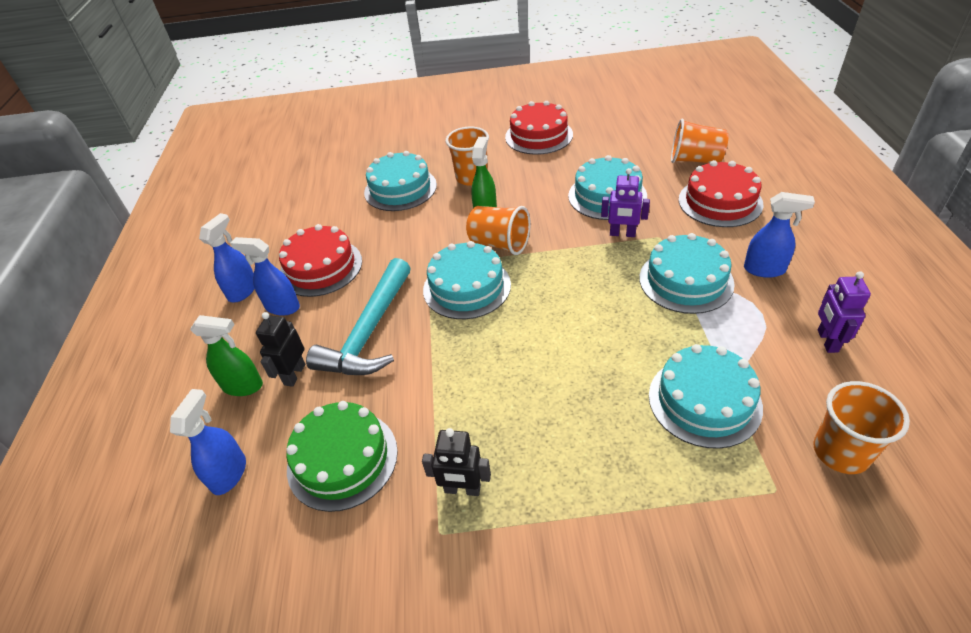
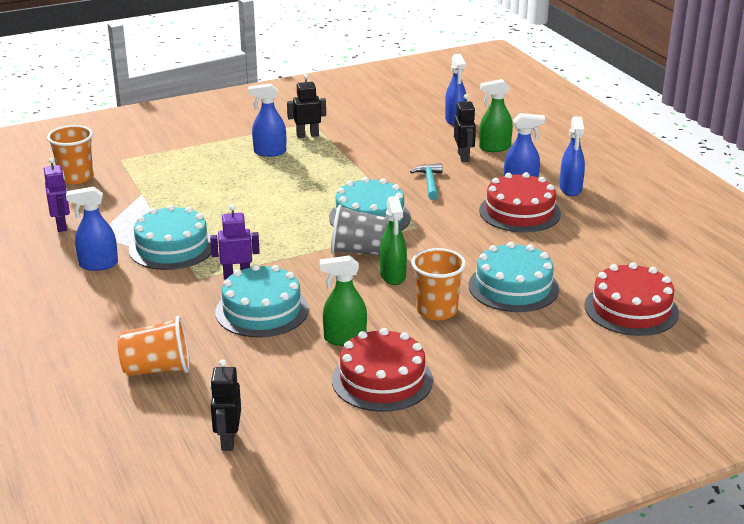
camera: 155 degrees right, 15 degrees down
green cake [286,401,398,512] -> none
turquoise hammer [306,258,411,375] -> turquoise hammer [410,163,442,200], size x0.51
orange cup [466,206,531,255] -> grey cup [331,205,389,255]
turquoise cake [649,344,763,449] -> none
red cake [679,160,763,227] -> red cake moved to [585,262,679,336]
none -> black robot [210,359,241,451]
none -> blue spray bottle [248,83,286,157]
none -> green spray bottle [320,255,367,346]

